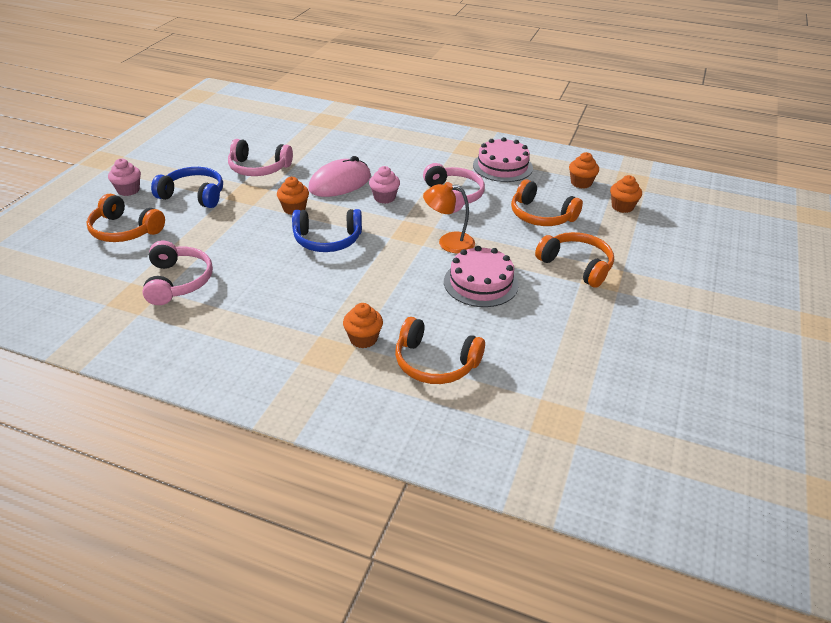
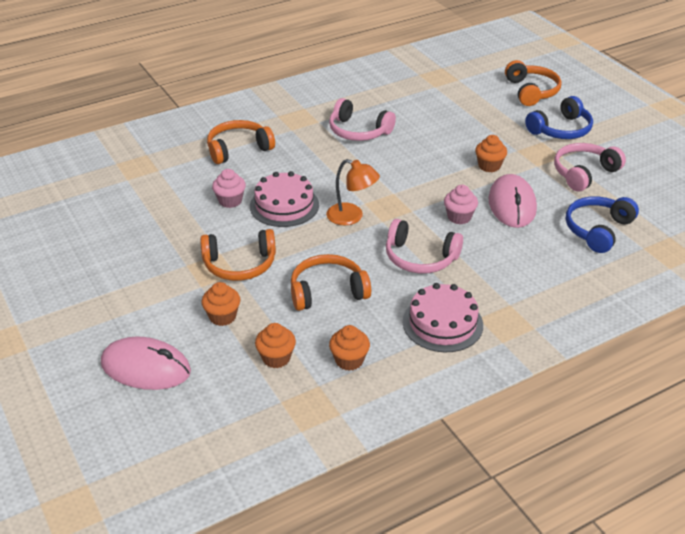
camera: 130 degrees right, 0 degrees up
orange headphones [86,193,165,242] -> orange headphones turned 105 degrees clockwise [505,60,562,106]
pink cupcake [108,158,141,196] -> pink cupcake moved to [212,169,246,208]
pink headphones [142,241,213,305] -> pink headphones moved to [329,98,396,141]
blue headphones [292,209,362,252] -> blue headphones moved to [566,196,639,253]
orange cupcake [343,303,383,348] -> orange cupcake moved to [201,282,240,326]
orange lamp [423,182,475,253] -> orange lamp turned 75 degrees clockwise [326,159,380,225]
none -> pink mouse [101,337,191,390]

